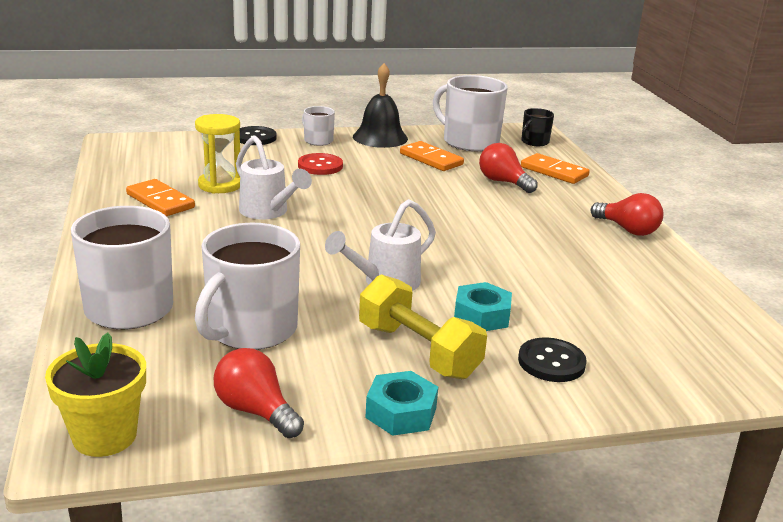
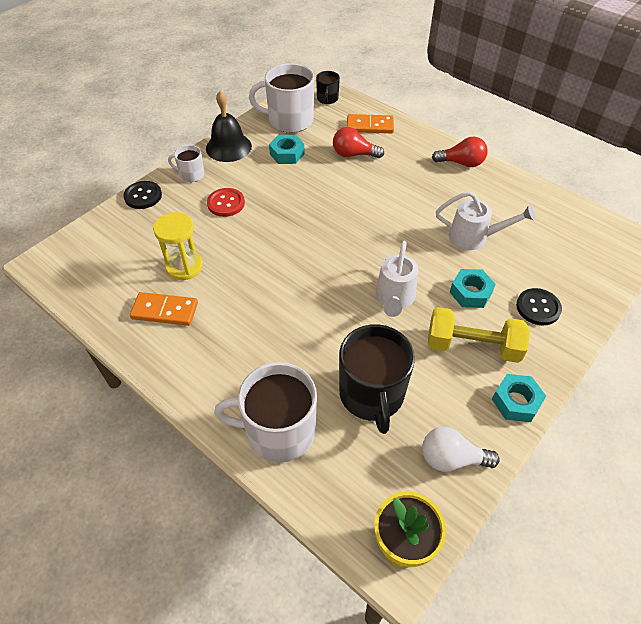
camera: 35 degrees left, 25 degrees up
white mug [195,223,300,350] -> black mug [339,324,415,434]
red light bulb [214,348,304,438] -> white light bulb [422,427,500,472]
white watering can [236,136,312,219] -> white watering can moved to [436,191,536,250]
orange domino [400,141,464,171] -> turquoise nut [269,135,305,164]

